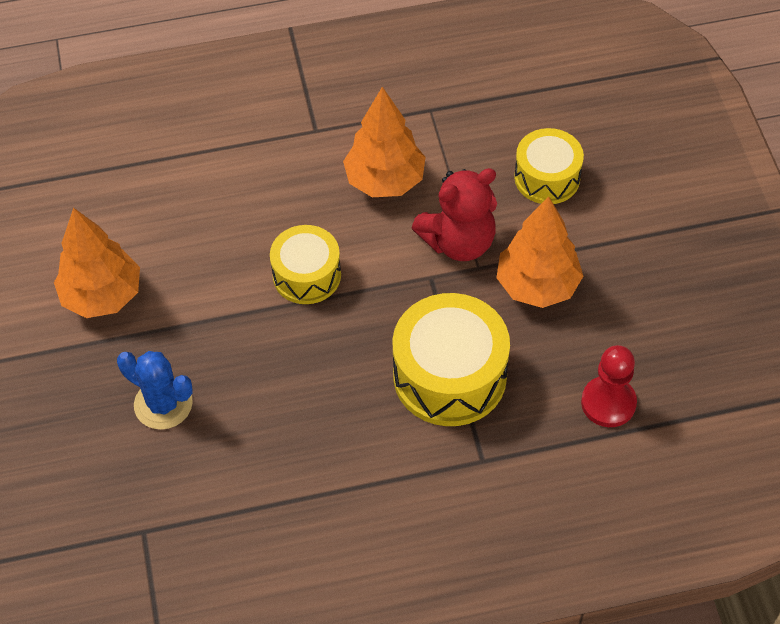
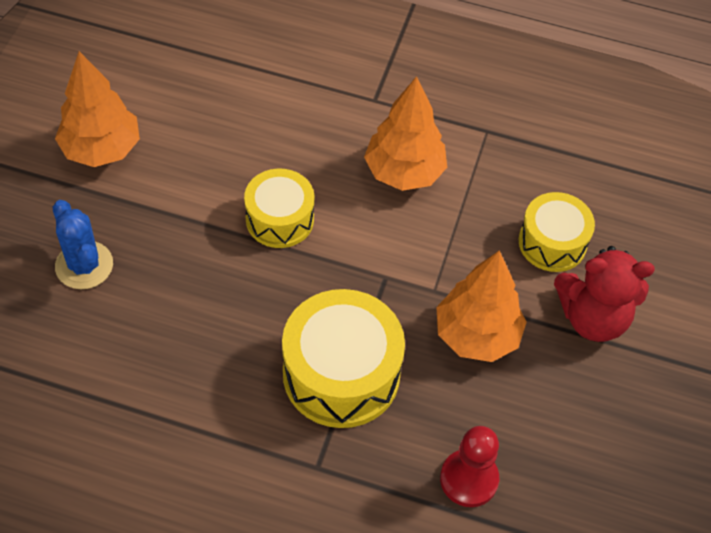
camera: 25 degrees right, 0 degrees up
red teddy bear [412,168,497,261] -> red teddy bear moved to [554,246,655,342]

